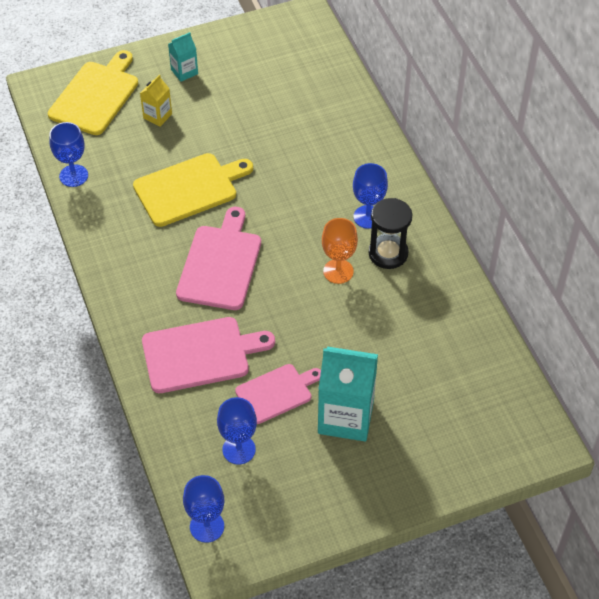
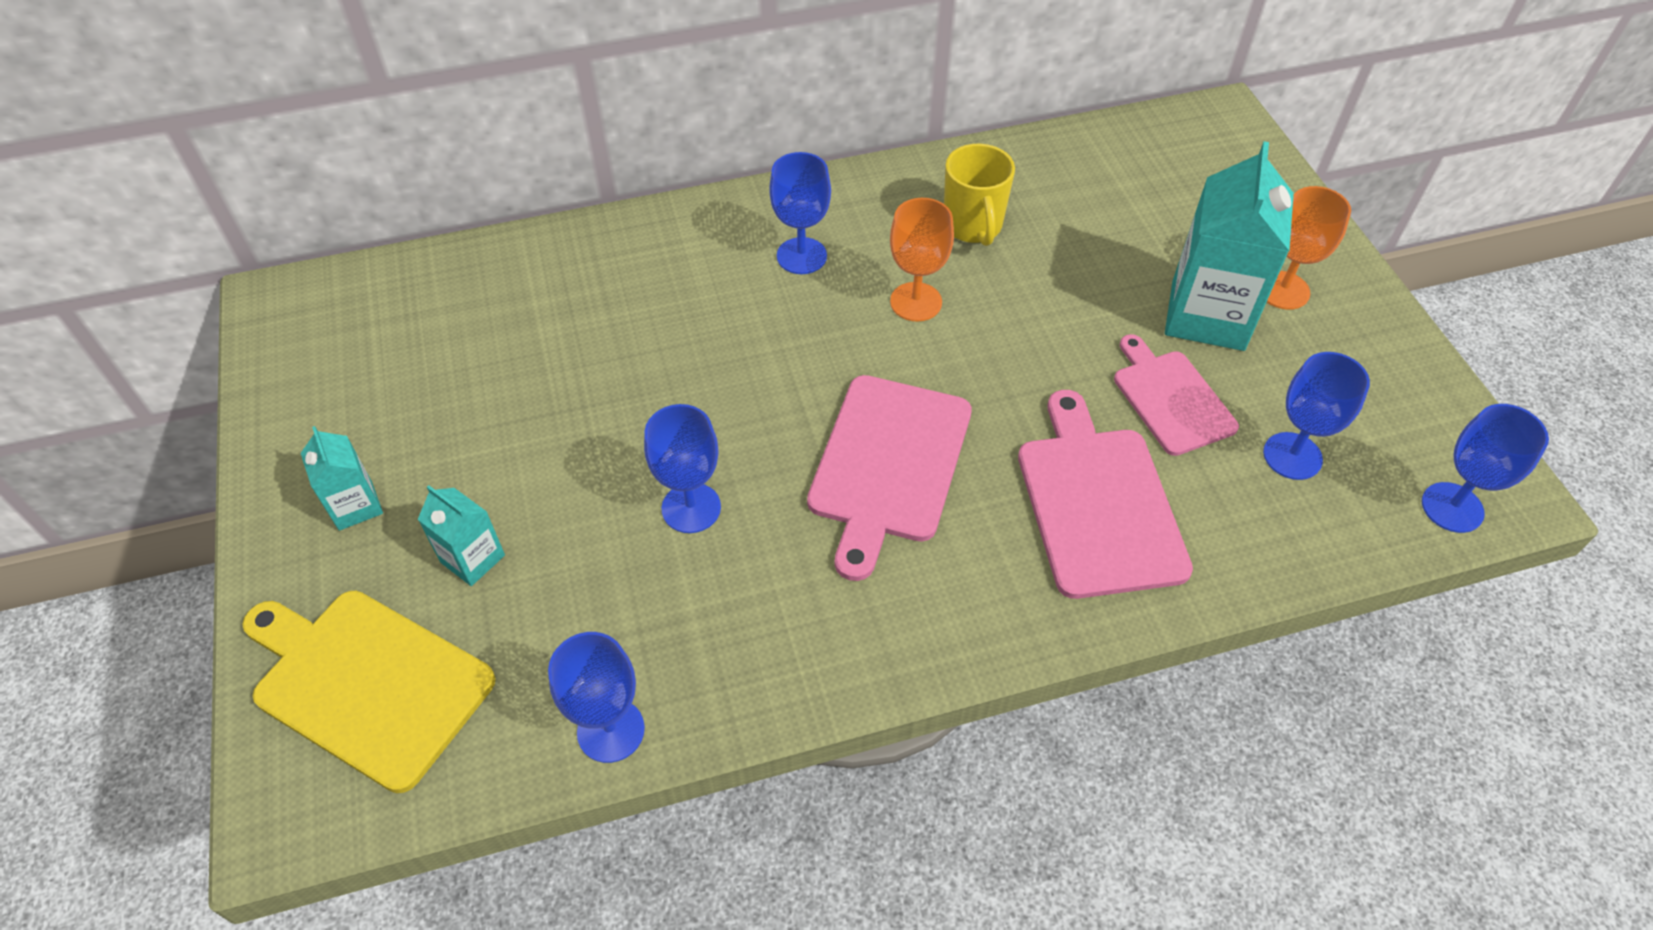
camera: 85 degrees left, 0 degrees up
yellow cutting board [133,153,253,227] -> blue goblet [644,404,721,533]
yellow carton [140,75,172,126] -> turquoise carton [418,485,505,586]
pink cutting board [176,207,261,310] -> pink cutting board turned 90 degrees counterclockwise [807,375,972,581]
black hourglass [369,198,412,269] -> none
none -> yellow mug [944,144,1015,246]
none -> orange goblet [1267,186,1351,310]

